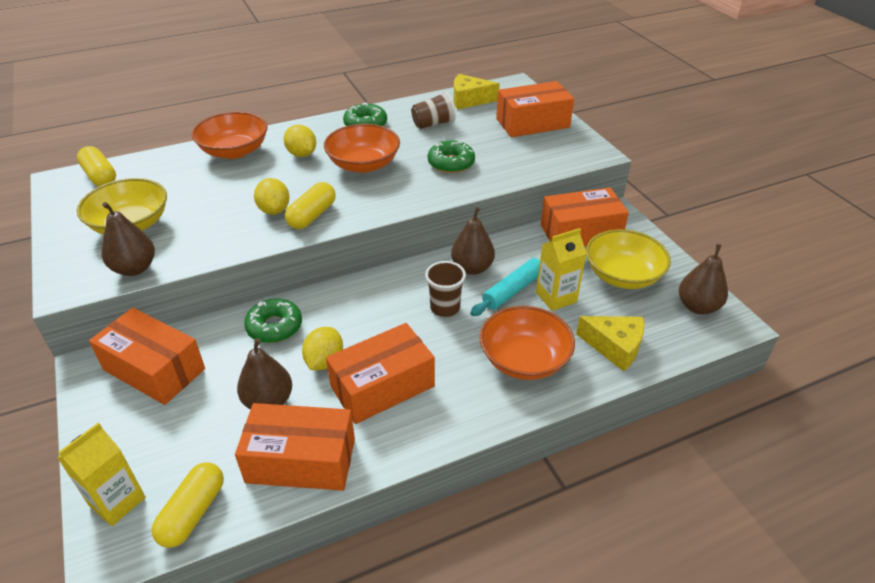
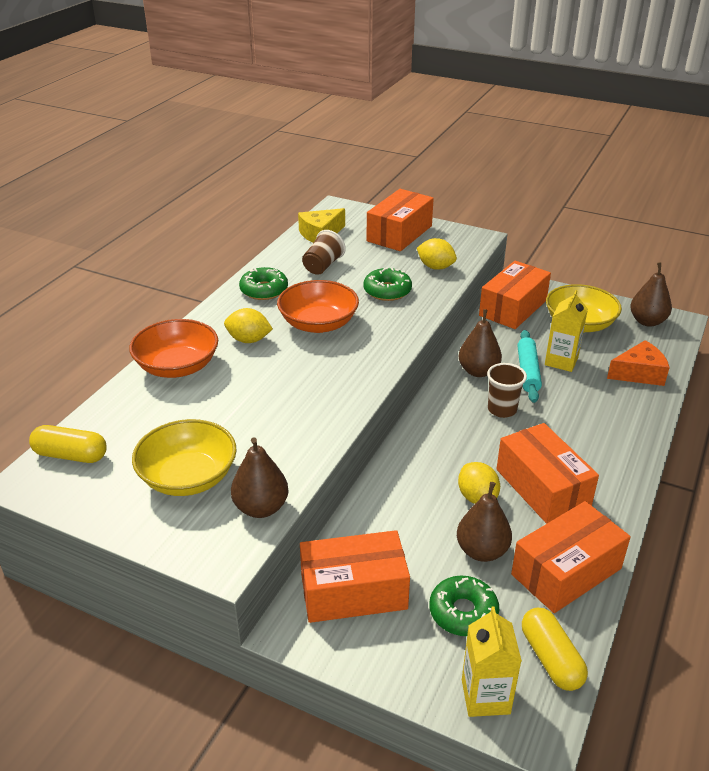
camera: 40 degrees left, 5 degrees down
green donut [244,298,302,343] -> green donut moved to [429,576,499,636]
yellow lemon [254,178,290,215] -> yellow lemon moved to [417,238,457,270]
yellow capsule [285,182,336,229] -> none
orange box [326,323,435,424] -> orange box turned 45 degrees counterclockwise [497,423,599,524]
orange bowl [480,306,575,380] -> none
yellow cheese [576,316,645,371] -> orange cheese [607,340,670,386]

